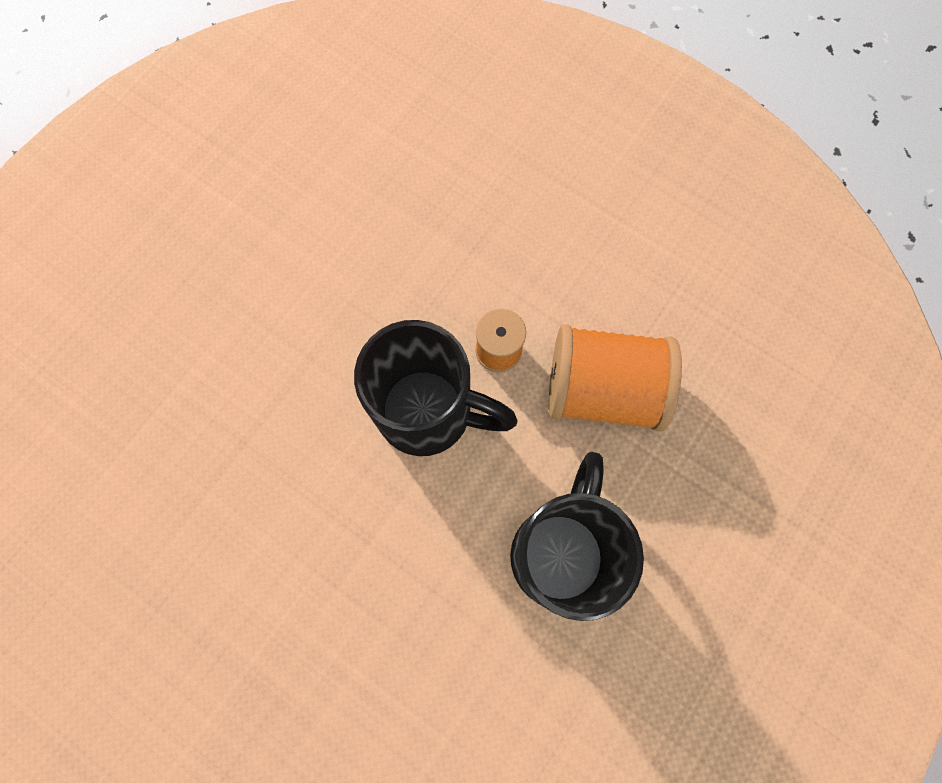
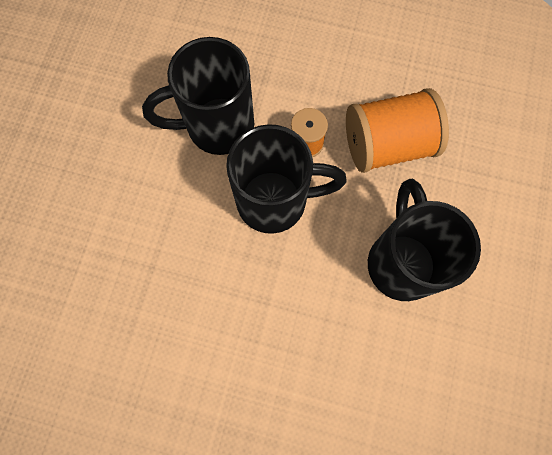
camera: 20 degrees left, 0 degrees up
none -> black mug [142,37,254,155]

